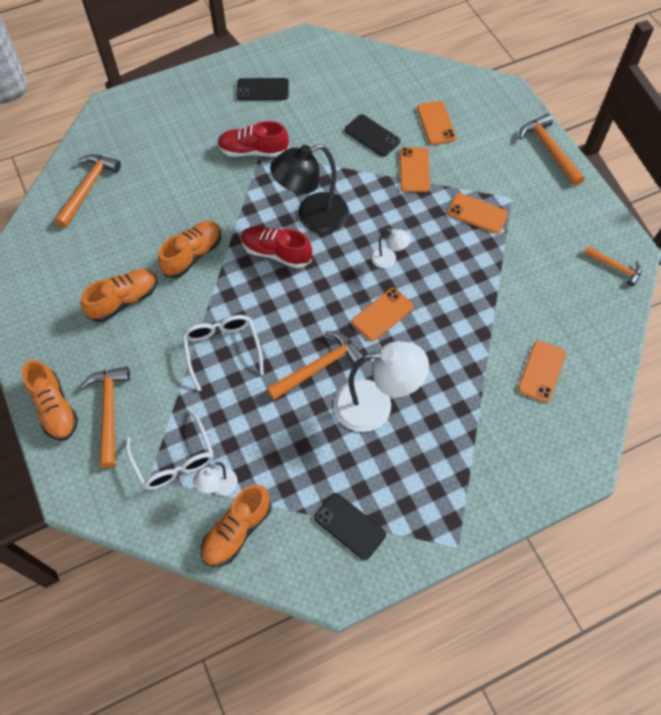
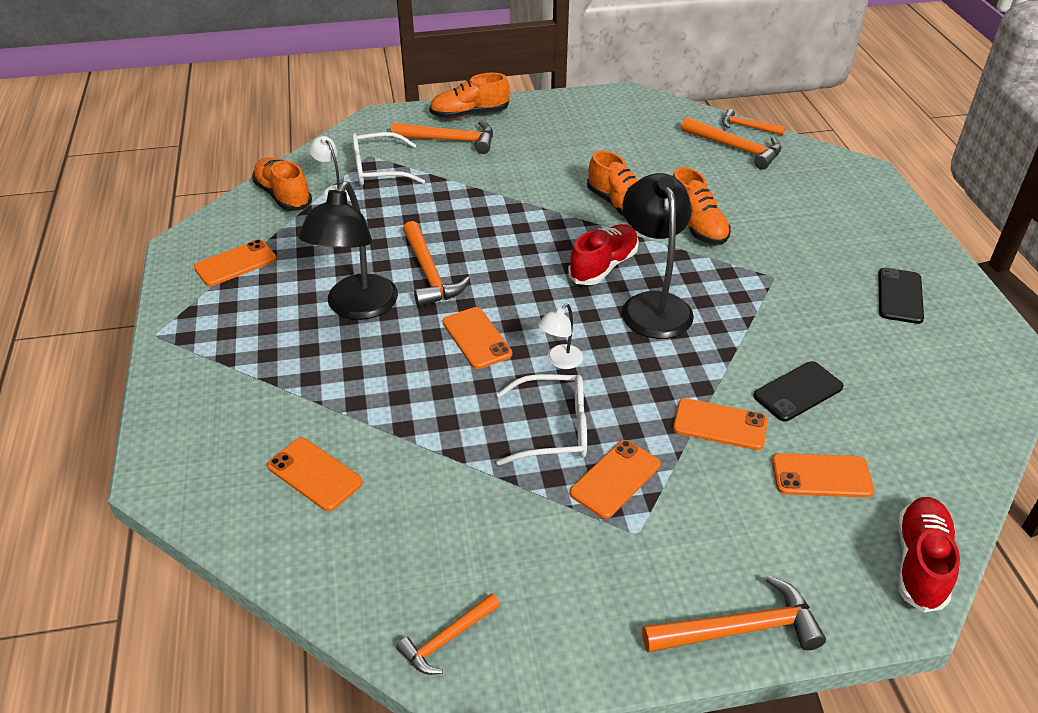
camera: 105 degrees right, 20 degrees down
orange shoe [81,269,157,322] -> orange shoe moved to [672,167,731,245]
white glasses [182,315,264,391] -> white glasses moved to [496,374,587,466]
red shoe [217,121,289,157] -> red shoe moved to [897,497,960,613]
black phone [314,493,386,560] -> orange phone [194,240,277,286]
white lamp [334,341,429,432] -> black lamp [298,181,398,320]
none -> orange hammer [722,109,786,136]

